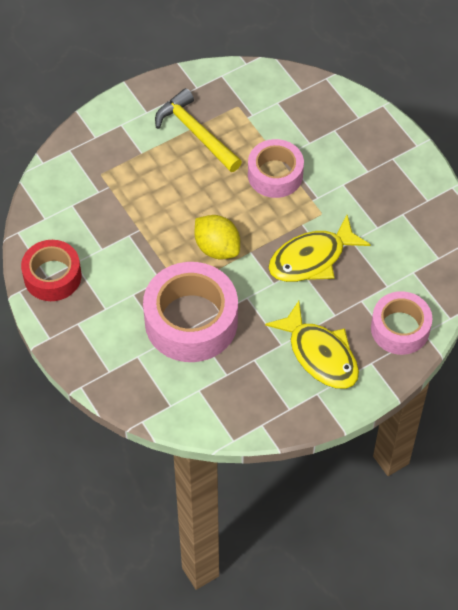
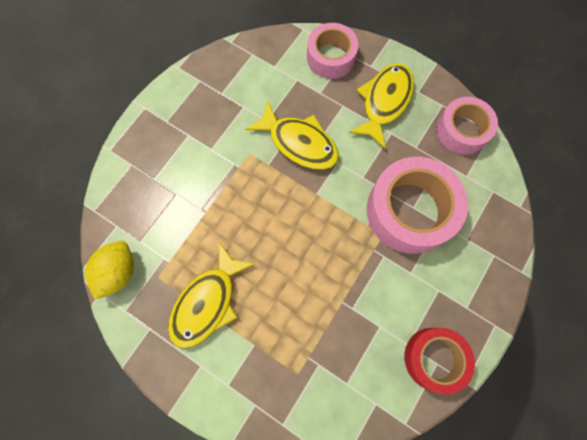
camera: 115 degrees left, 15 degrees up
yellow hammer [155,88,242,172] -> yellow fish [168,242,255,348]
yellow lemon [195,215,240,259] -> yellow lemon moved to [85,241,134,300]
pink tape [248,139,304,198] -> pink tape moved to [436,97,498,155]

